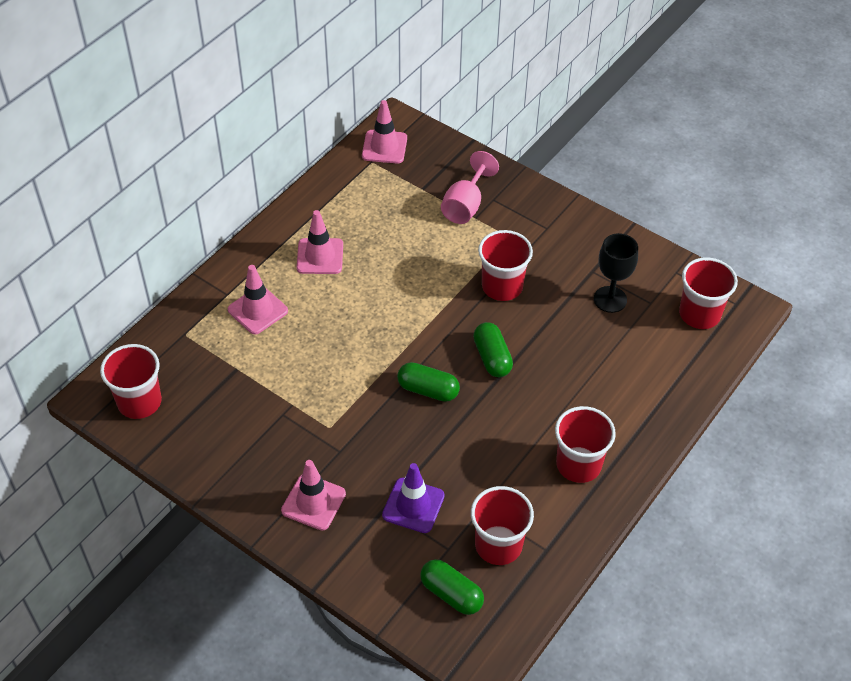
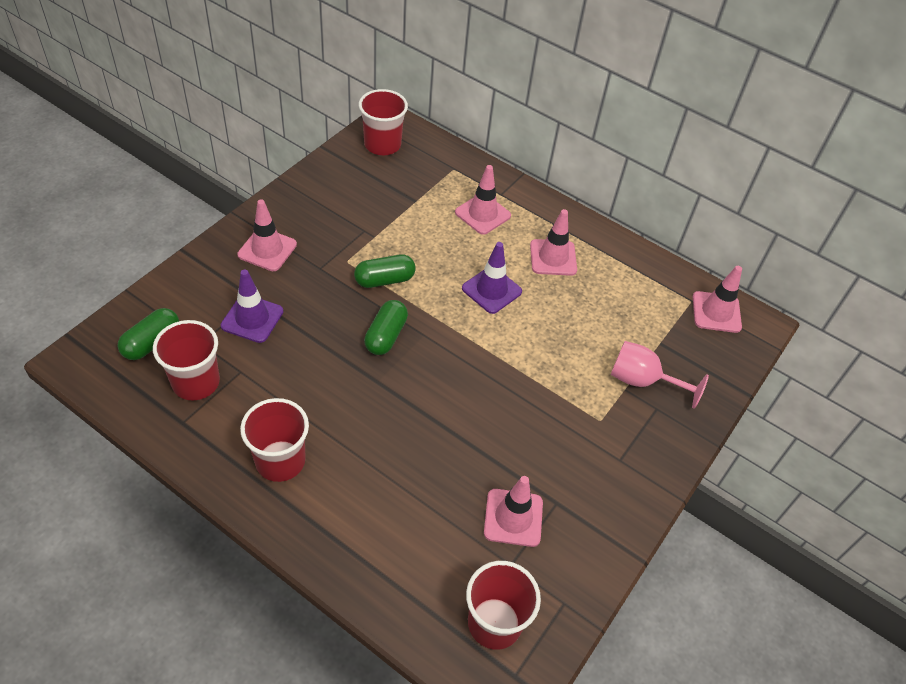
camera: 85 degrees right, 0 degrees up
green capsule [473,322,513,377] -> green capsule moved to [354,255,416,288]
red cup [478,230,533,301] -> none
black goblet [594,233,638,313] -> pink traffic cone [484,476,543,547]
none -> purple traffic cone [462,242,522,314]

